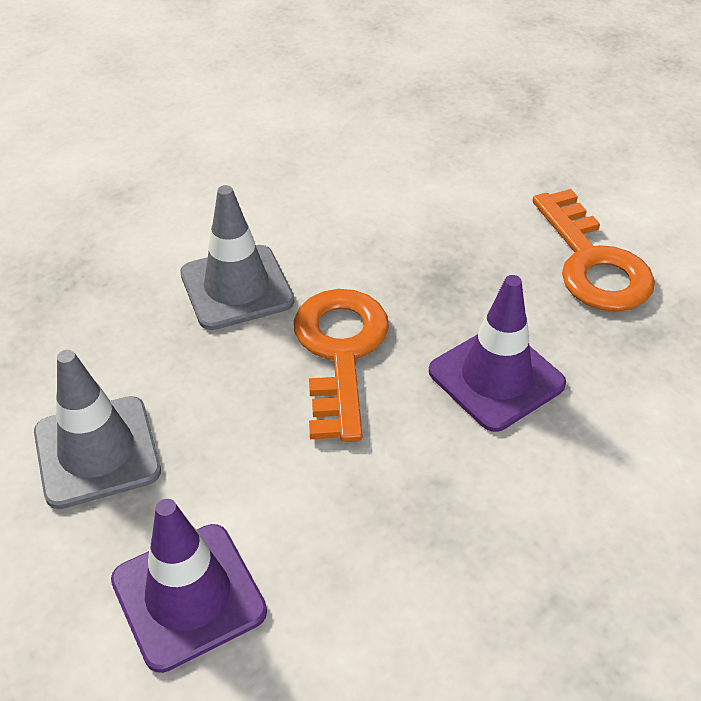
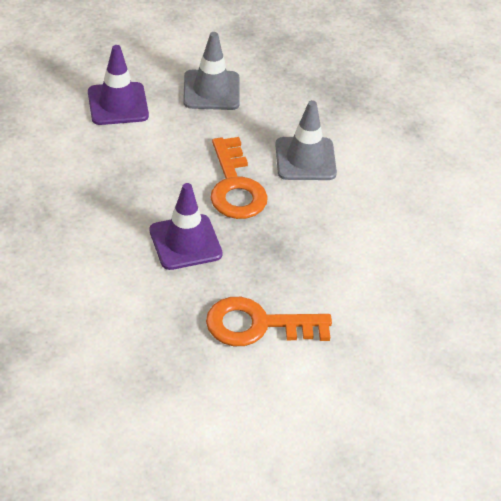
camera: 105 degrees right, 0 degrees up
orange key [294,289,389,442] -> orange key turned 60 degrees clockwise [210,137,268,219]

